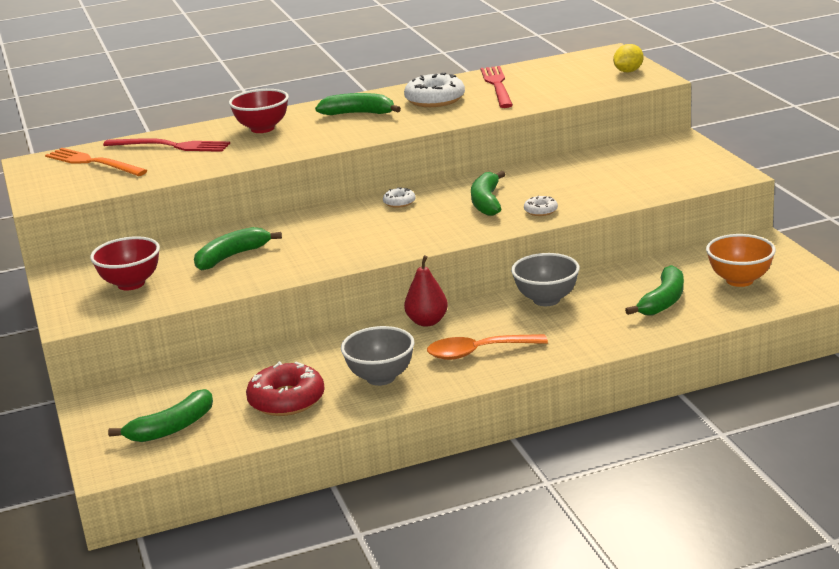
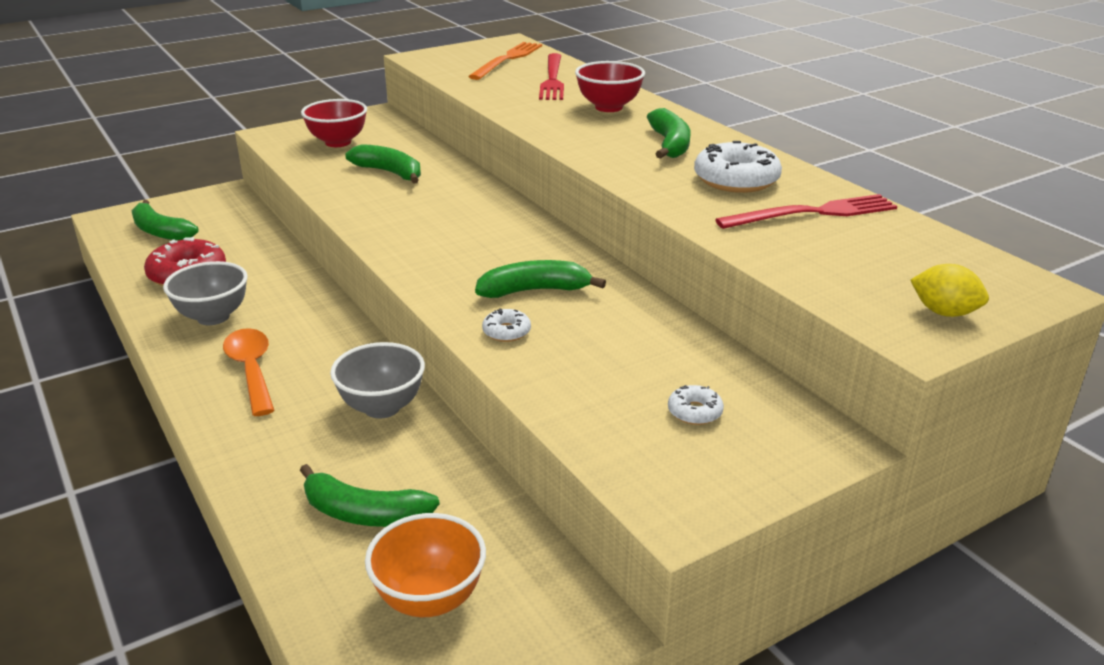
camera: 75 degrees right, 5 degrees up
white donut [383,187,416,208] -> white donut moved to [668,385,724,425]
red pear [404,255,448,327] -> none

